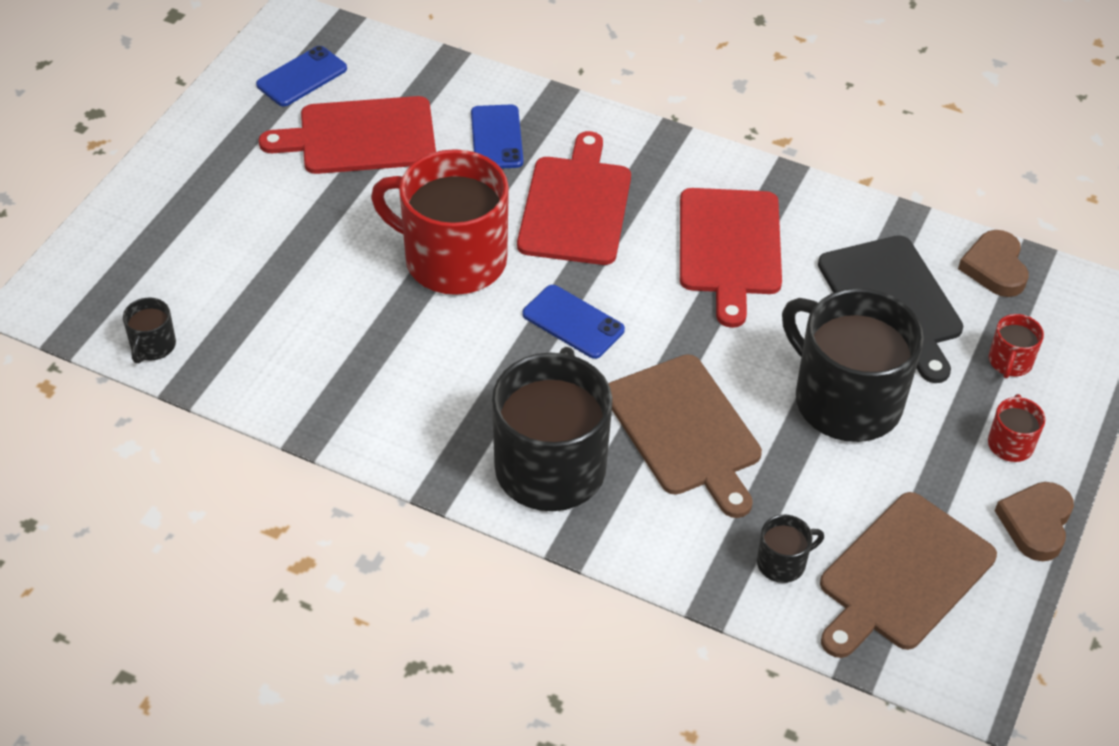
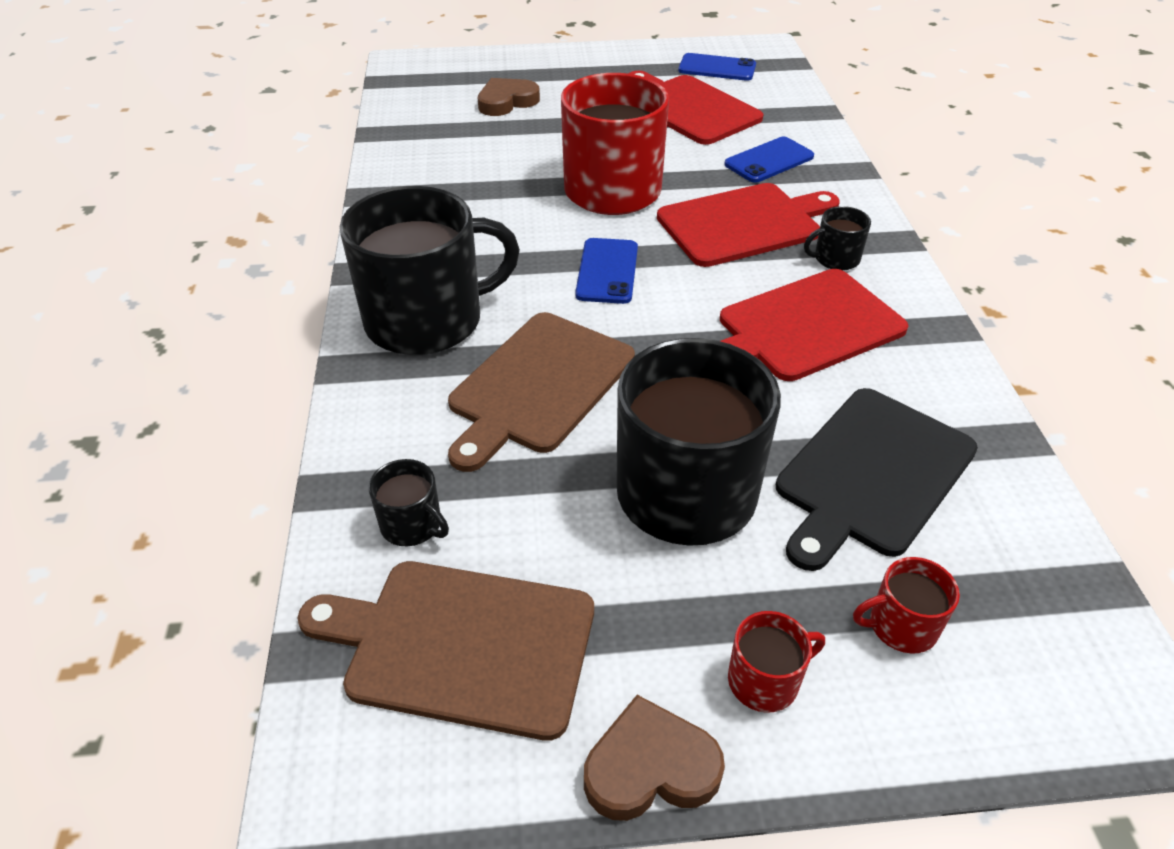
camera: 60 degrees right, 5 degrees down
black mug [123,297,176,363] -> black mug moved to [804,206,871,271]
brown heart [958,230,1029,297] -> brown heart moved to [478,78,540,116]

